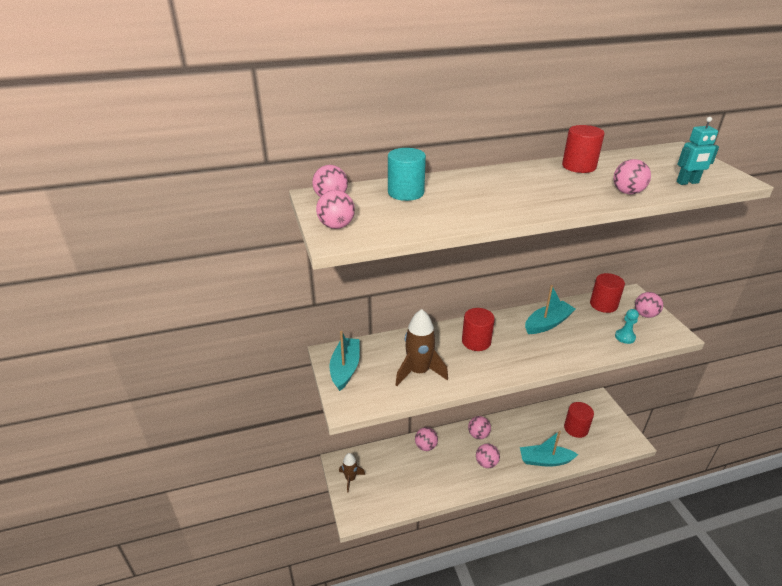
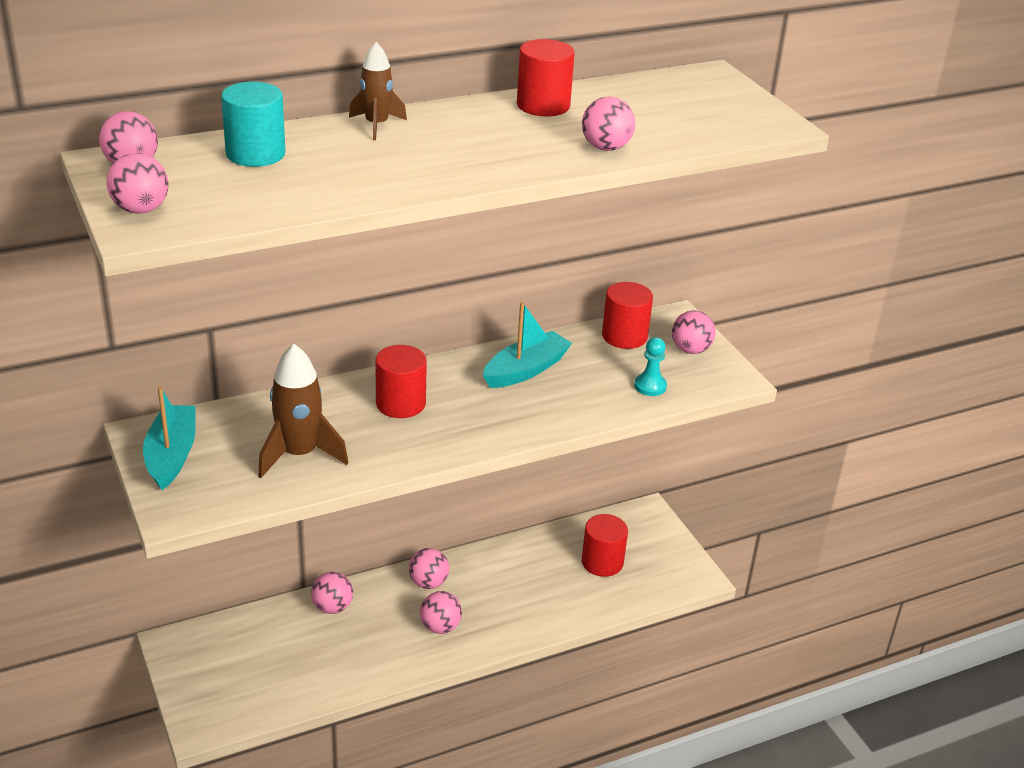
camera: 10 degrees left, 0 degrees up
brown rocket [339,453,365,493] -> brown rocket moved to [349,42,407,140]
turquoise boat [520,431,579,467] -> none
turquoise robot [676,117,719,185] -> none

